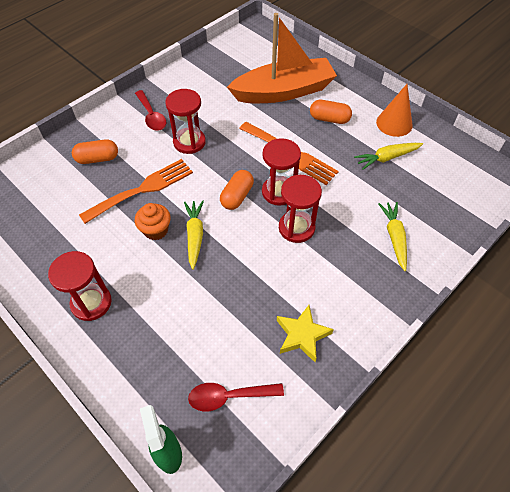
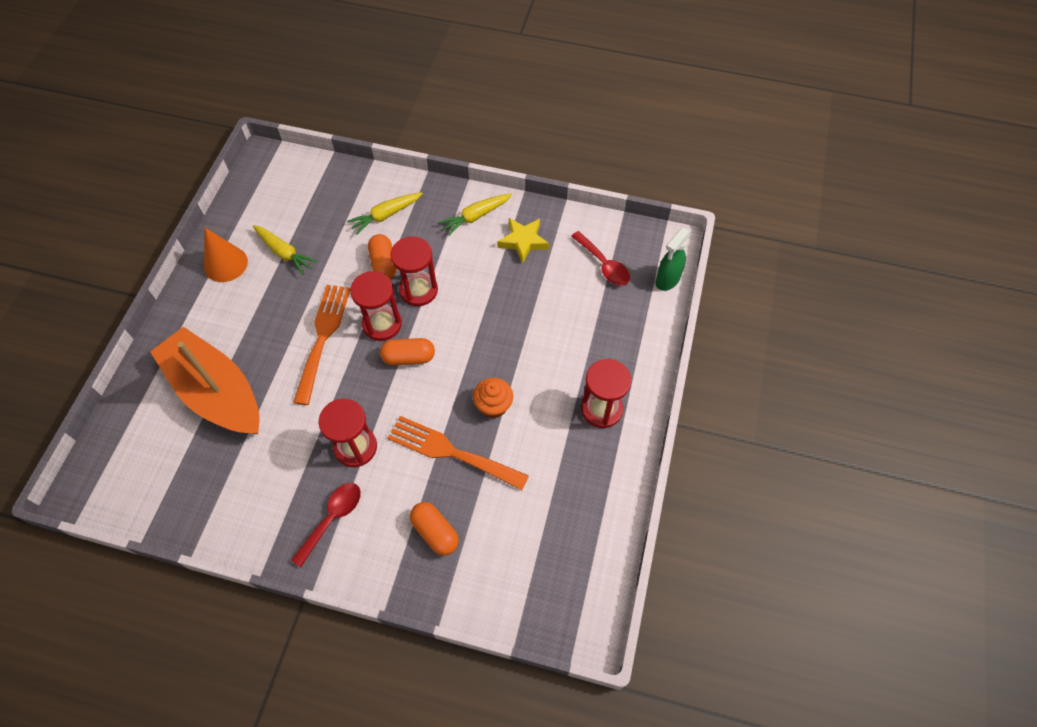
camera: 120 degrees left, 5 degrees up
yellow carrot [184,201,204,270] -> yellow carrot moved to [438,193,512,236]
orange capsule [310,100,352,124] -> orange capsule moved to [368,234,397,279]

